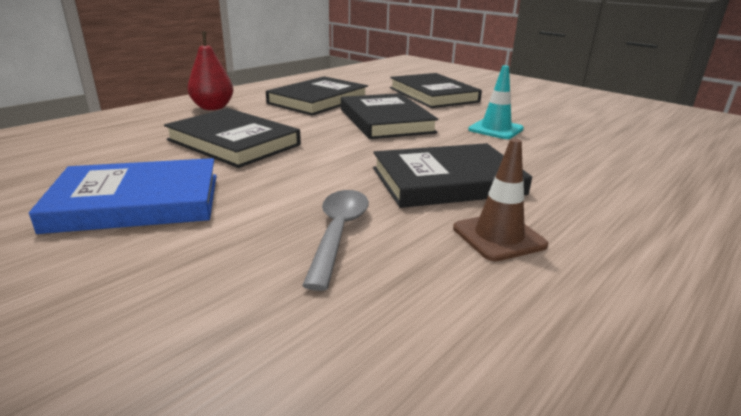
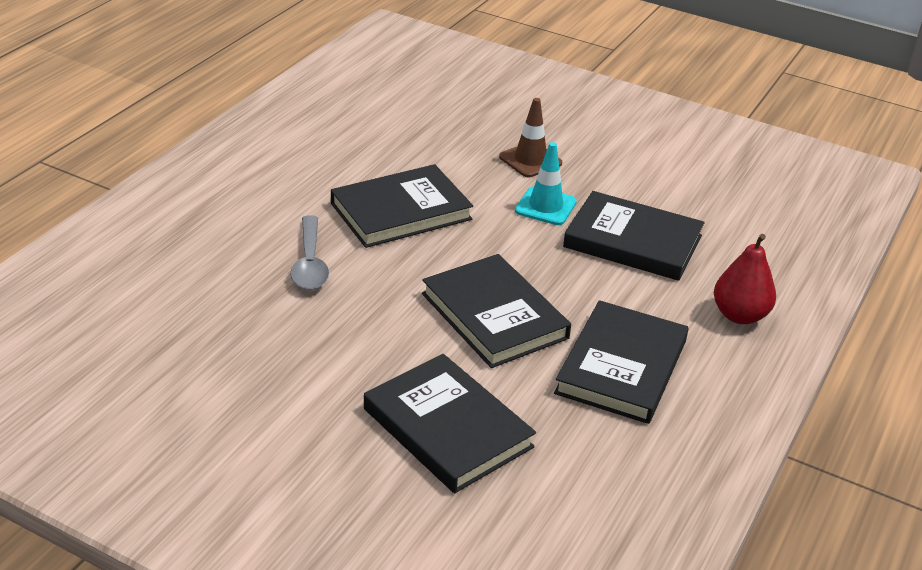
camera: 165 degrees right, 10 degrees up
blue book [29,158,217,234] -> none
grey spoon [302,190,369,291] -> grey spoon moved to [290,215,329,290]
brown traffic cone [453,139,548,261] -> brown traffic cone moved to [499,98,562,177]
turquoise traffic cone [468,65,524,139] -> turquoise traffic cone moved to [515,142,577,225]

